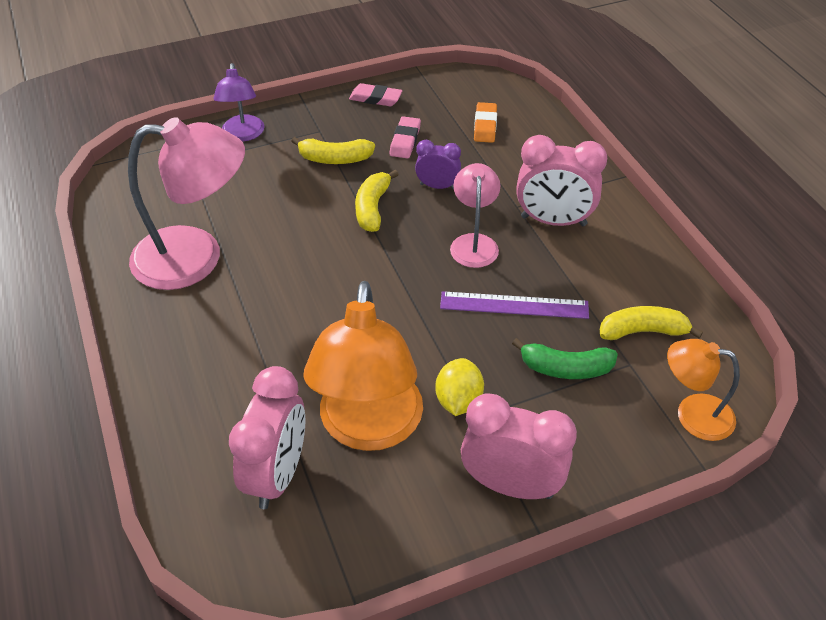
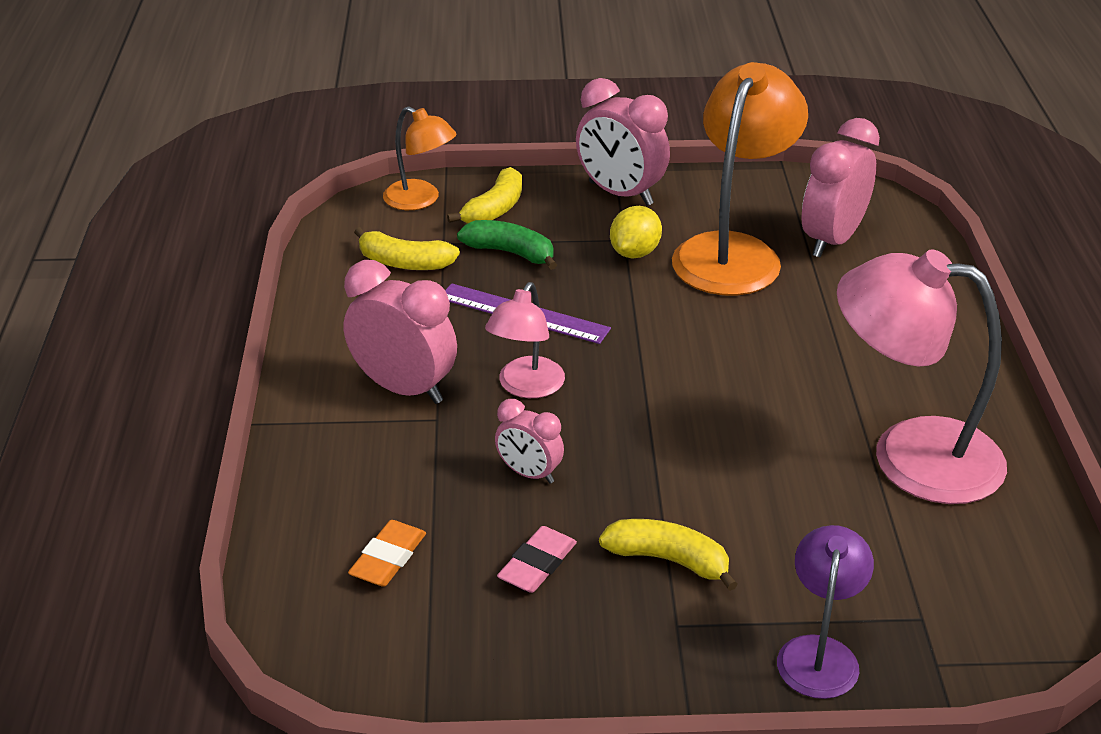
camera: 160 degrees left, 10 degrees down
pink eraser [349,83,402,106] -> none
yellow banana [355,170,399,232] -> yellow banana moved to [447,167,522,224]
purple clock [415,140,461,189] -> pink clock [495,399,564,483]

